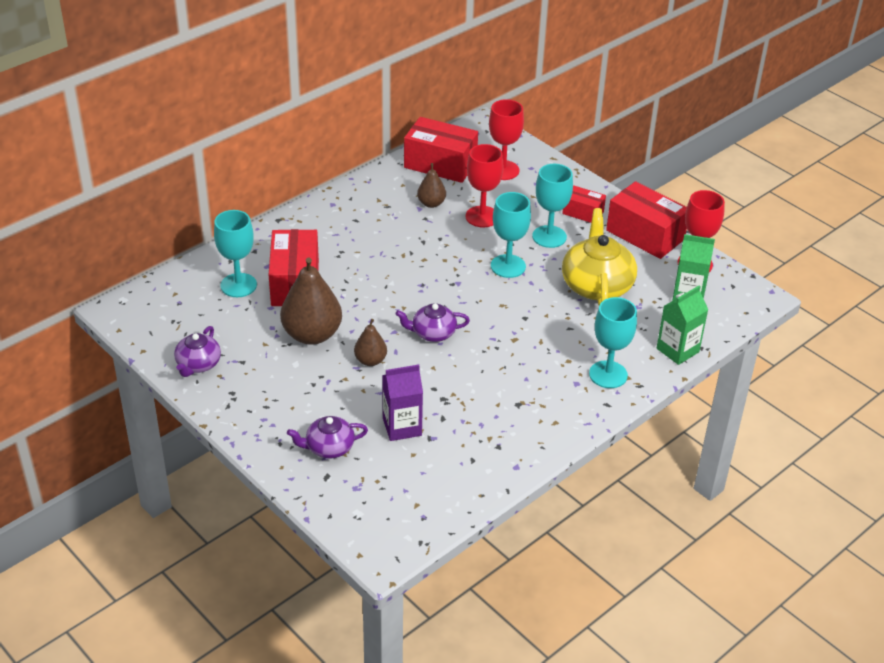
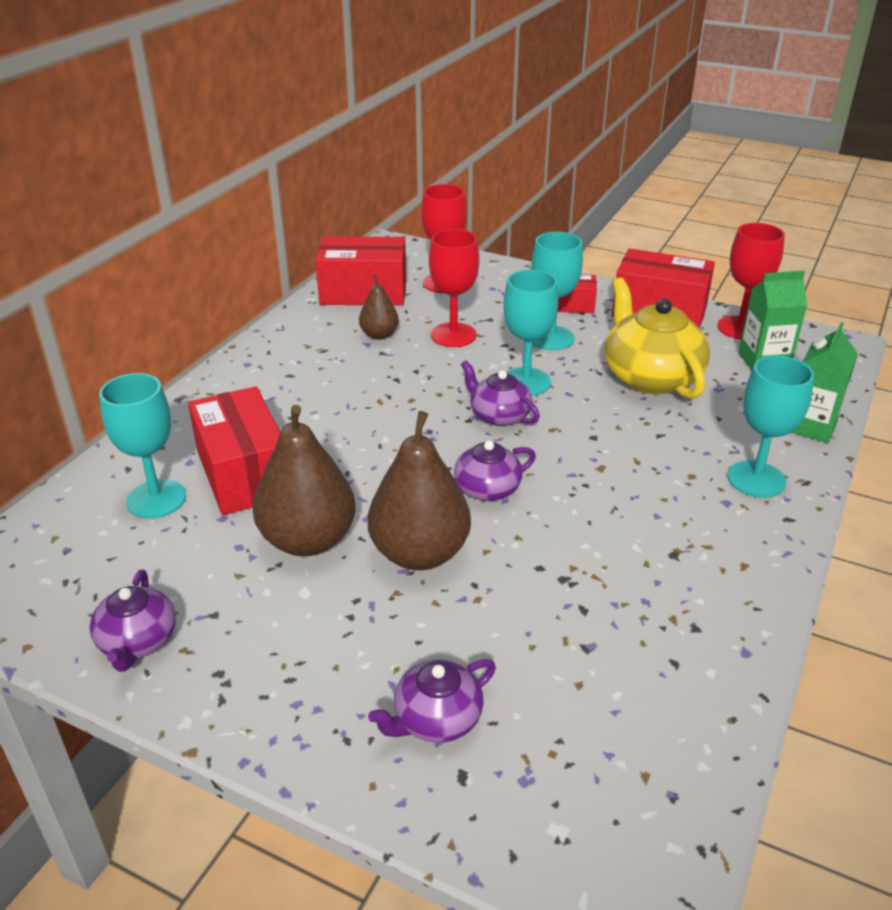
camera: 20 degrees left, 5 degrees down
brown pear [354,319,387,366] -> brown pear [368,411,471,570], size x1.88
purple carton [382,365,423,441] -> none
none -> purple teapot [461,360,540,426]

